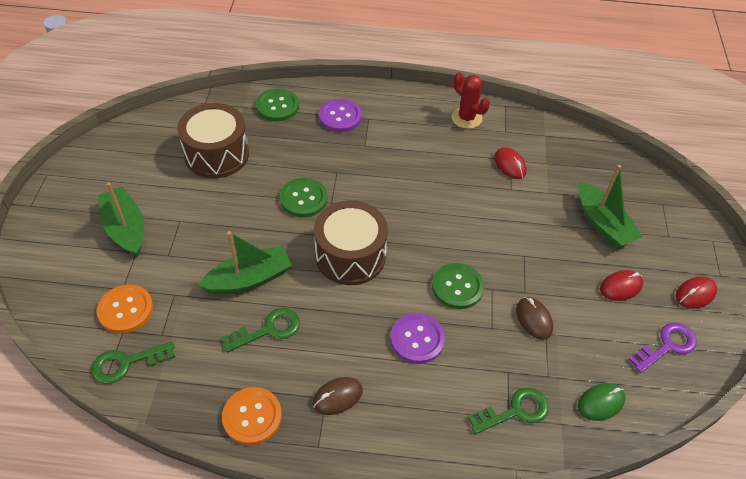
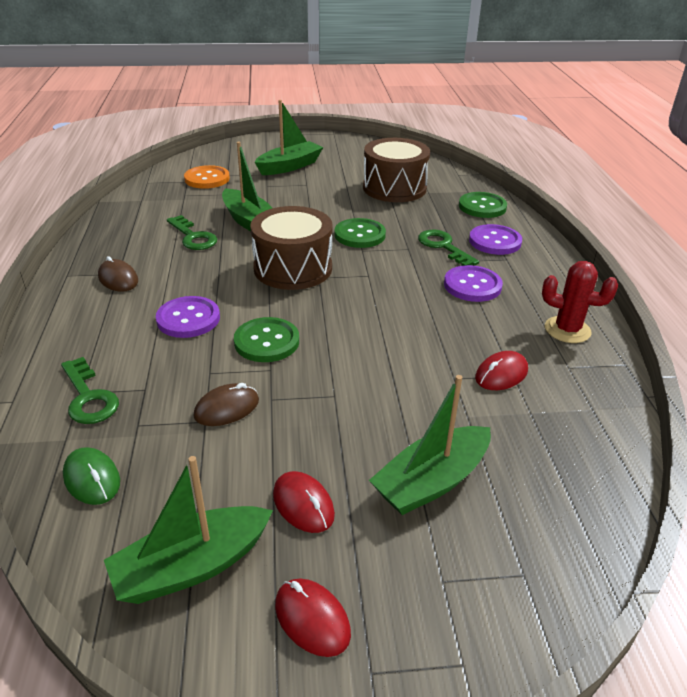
camera: 80 degrees right, 15 degrees down
green key [91,341,175,384] -> green key moved to [418,230,479,266]
orange button [222,387,282,445] -> none
red cactus [451,72,490,129] -> red cactus turned 75 degrees clockwise [542,261,618,343]
purple key [629,323,697,373] -> green boat [104,456,273,604]
none -> purple button [444,265,503,302]

